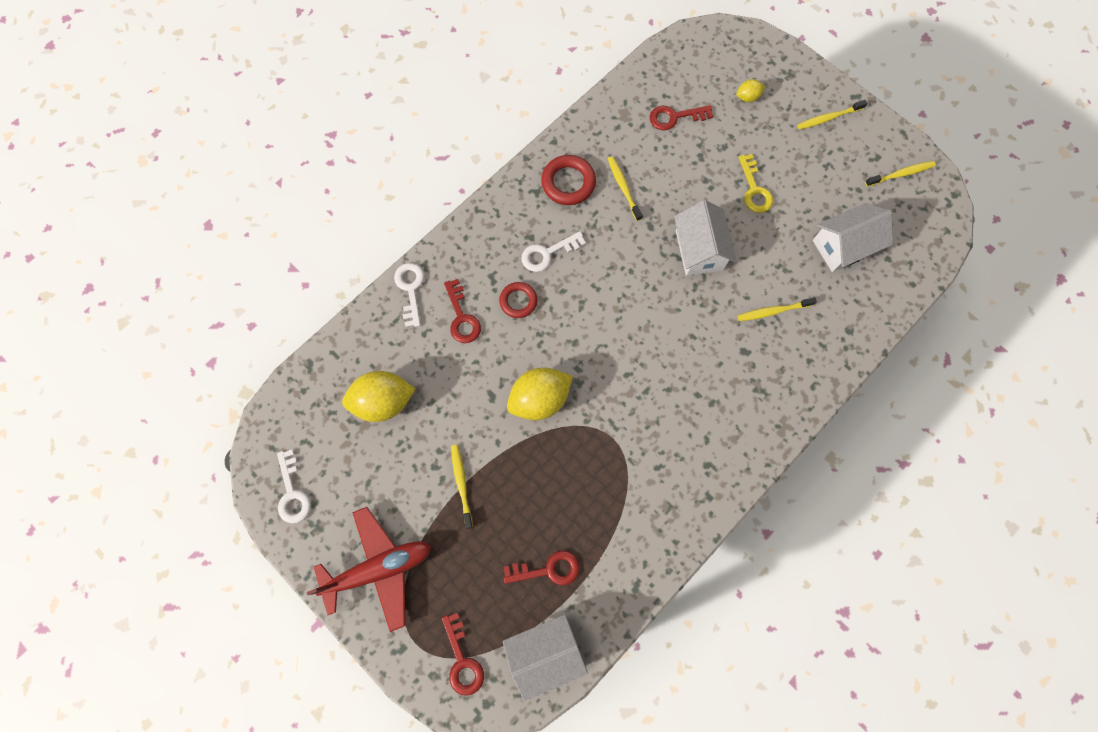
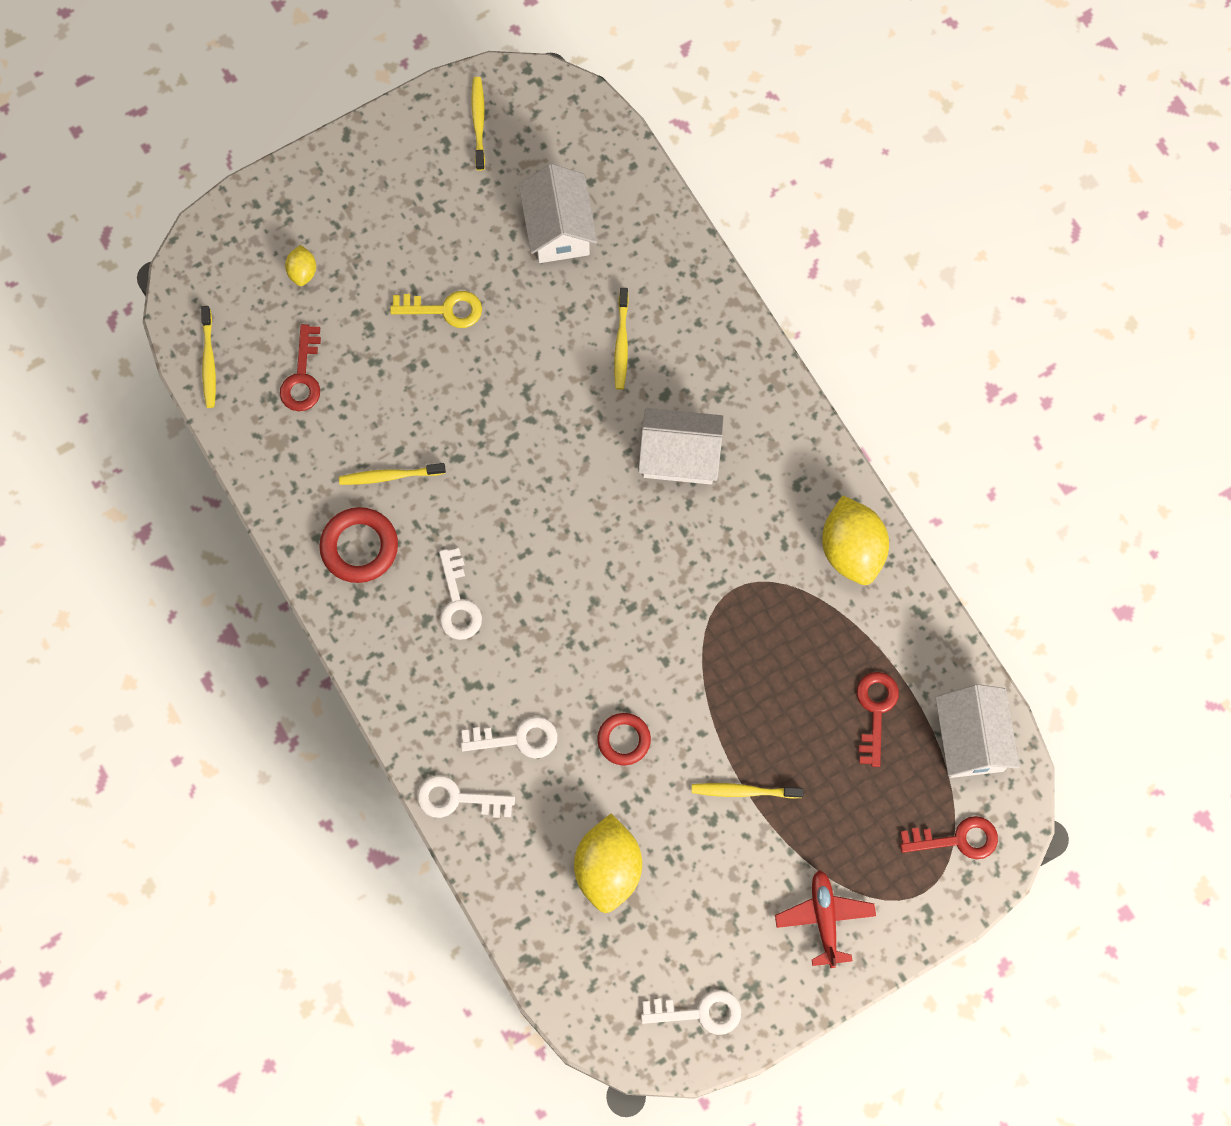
camera: 75 degrees left, 0 degrees up
red plane [307,507,431,632] -> red plane [775,870,876,968], size x0.63
red key [444,279,481,343] -> white key [461,716,557,758]
red ring [499,282,537,318] -> red ring moved to [597,713,651,765]
yellow lemon [507,368,573,420] -> yellow lemon moved to [822,495,889,585]
white house [674,200,736,276] -> white house moved to [638,408,724,485]
yellow toothbrush [797,100,868,130] -> yellow toothbrush moved to [201,306,216,408]

